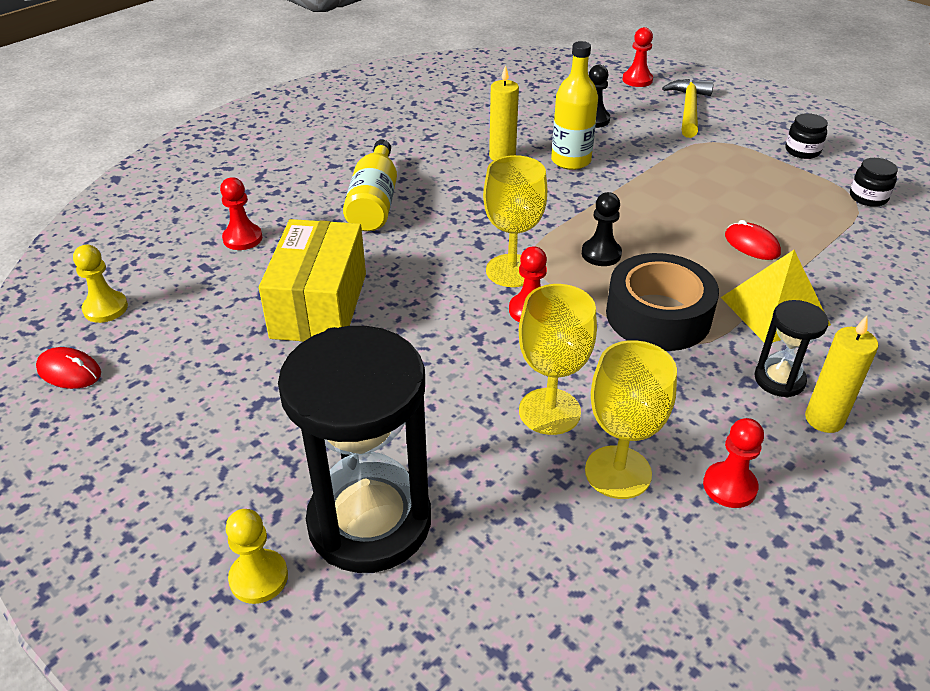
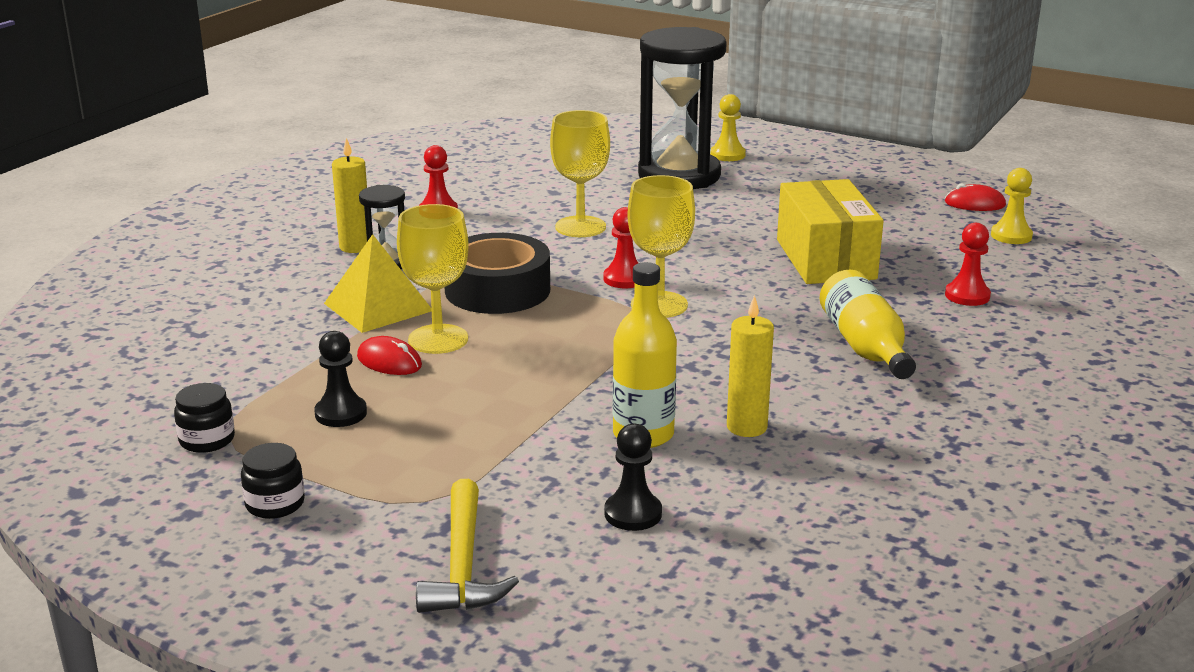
camera: 165 degrees right, 15 degrees down
black pawn [582,192,622,266] -> black pawn moved to [314,331,367,427]
yellow goblet [585,340,677,499] -> yellow goblet moved to [397,204,469,354]
red pawn [623,27,653,87] -> none

